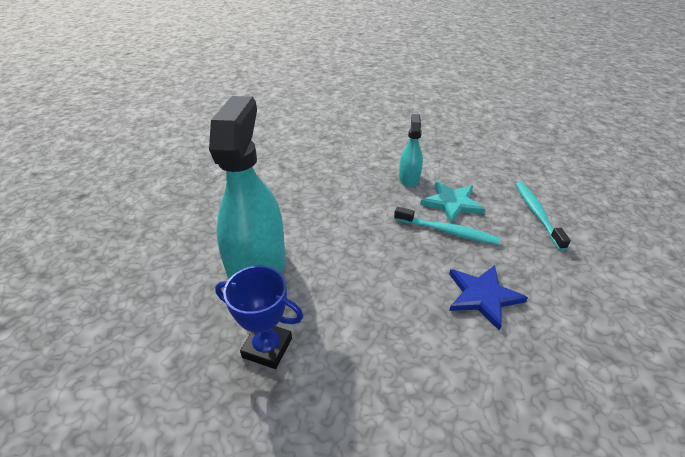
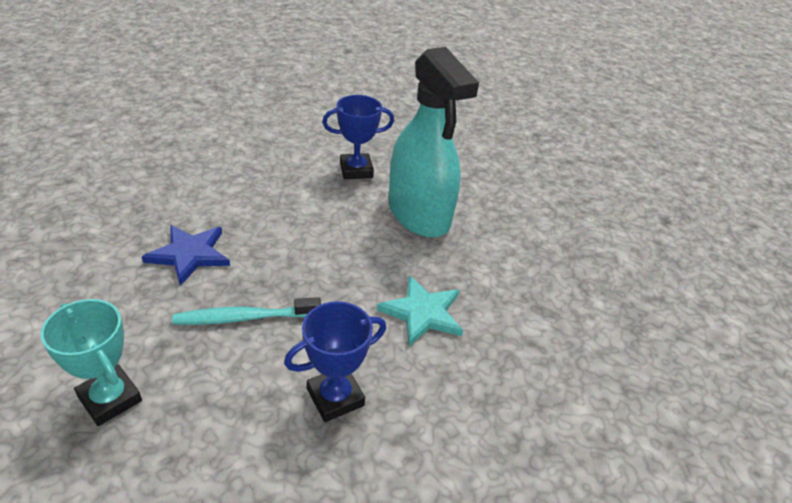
camera: 145 degrees right, 0 degrees up
turquoise spray bottle [399,114,423,187] -> blue trophy [284,301,386,422]
turquoise star [420,181,486,224] -> turquoise star moved to [377,275,463,346]
turquoise toothbrush [515,182,571,251] -> turquoise trophy [41,299,142,426]

